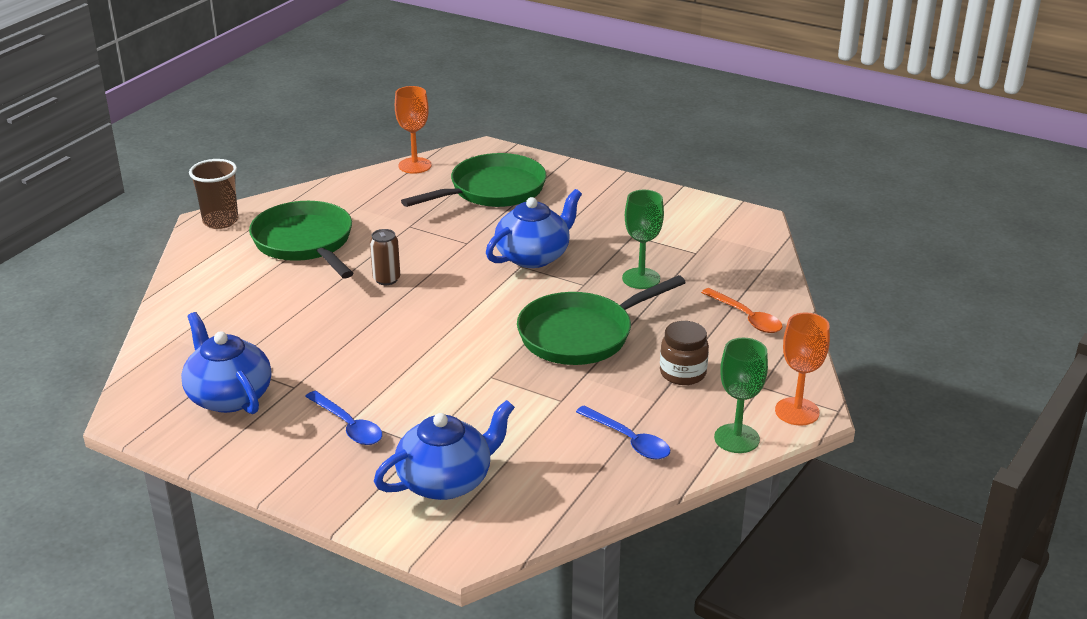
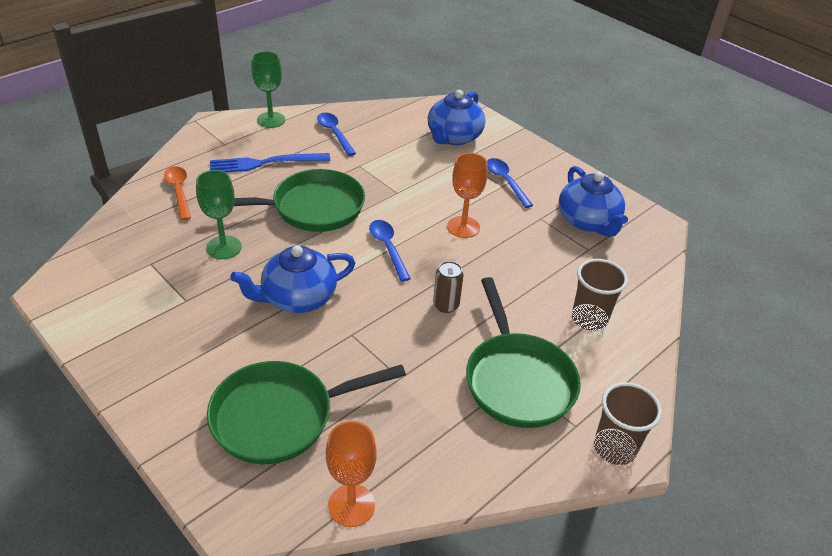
camera: 165 degrees left, 10 degrees up
blue teapot [374,400,515,500] -> blue teapot turned 45 degrees counterclockwise [428,90,485,145]
brown jar [660,321,709,385] -> blue fork [210,153,330,172]
orange goblet [775,313,830,426] -> orange goblet moved to [447,153,488,238]
none -> blue spoon [369,220,411,282]
none -> brown cup [572,259,628,331]

